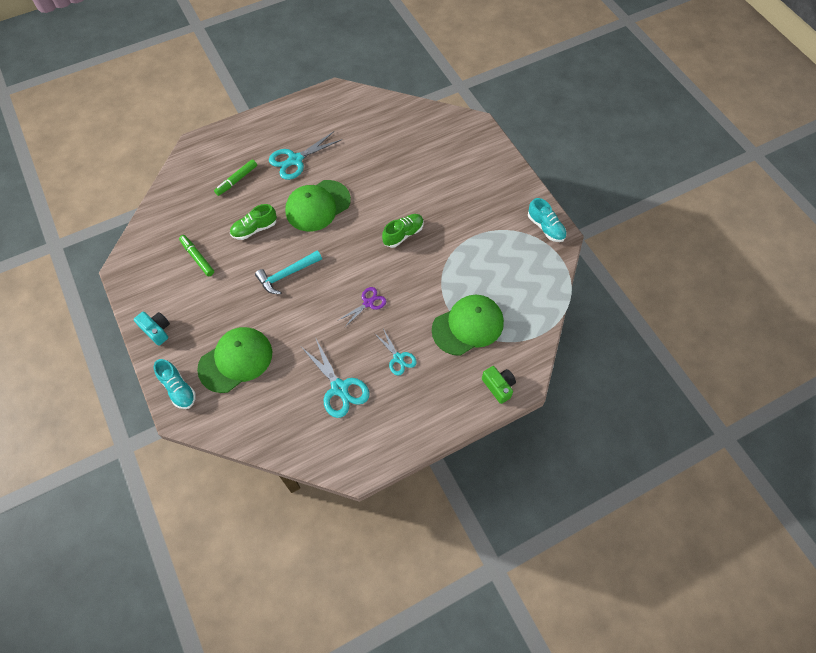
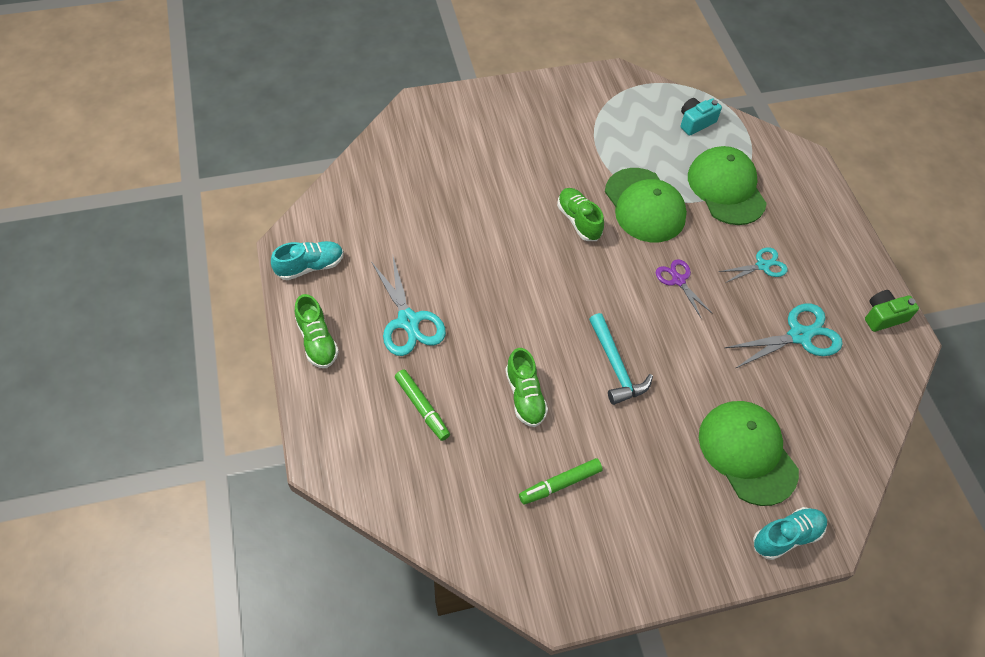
camera: 80 degrees left, 5 degrees down
turquoise camera [134,311,170,346] -> turquoise camera moved to [680,98,722,136]
green cap [285,180,351,231] -> green cap moved to [605,168,687,242]
green camera [482,366,516,404] -> green camera moved to [865,290,919,332]
turquoise shoe [528,198,567,242] -> turquoise shoe moved to [271,241,344,280]
none -> green shoe [295,294,339,368]

